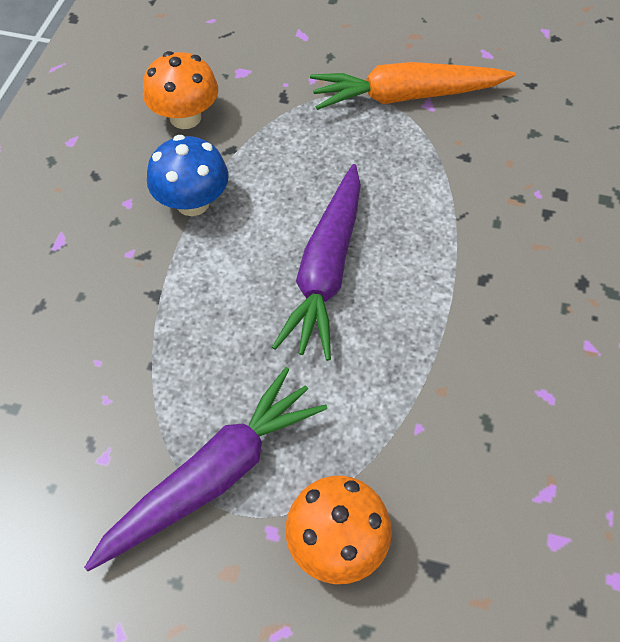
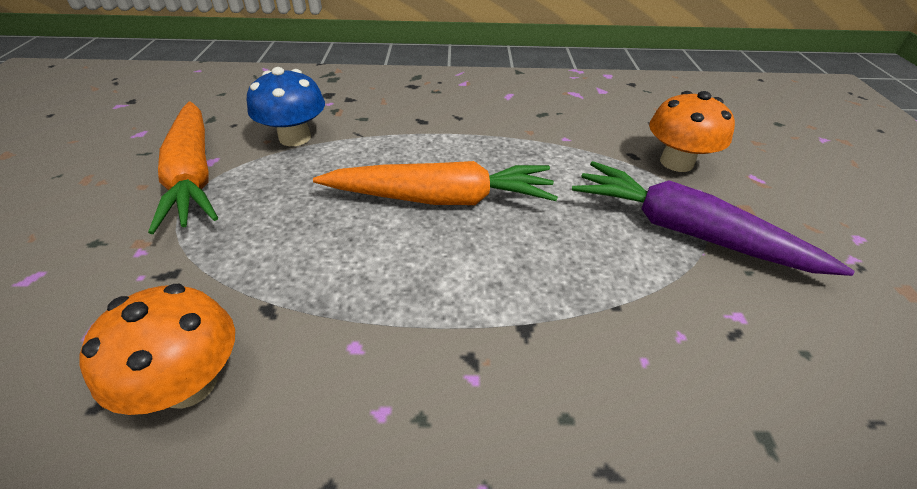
camera: 105 degrees left, 15 degrees down
blue mushroom [147,135,229,216] -> blue mushroom moved to [247,67,325,146]
purple carrot [272,164,361,361] -> orange carrot [313,161,558,205]

